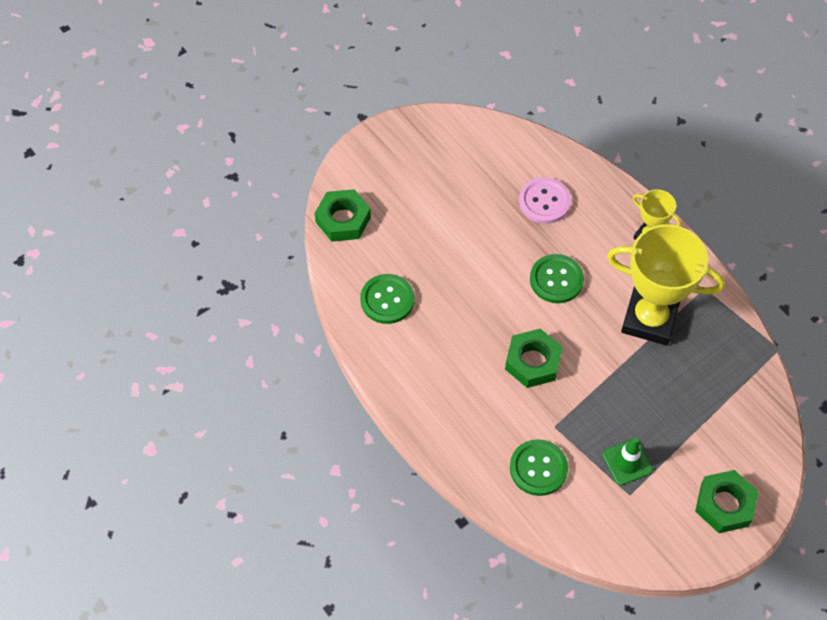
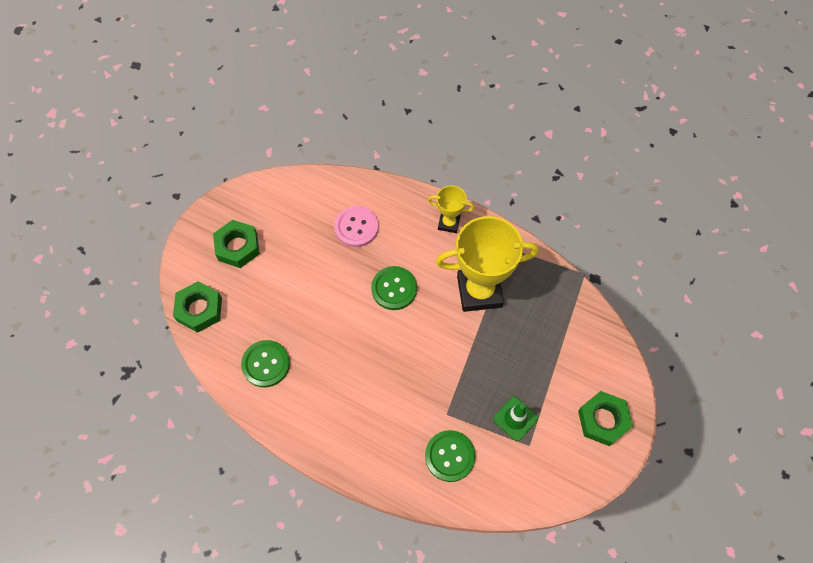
camera: 25 degrees left, 5 degrees up
green nut [505,329,562,388] -> green nut moved to [213,220,260,268]

